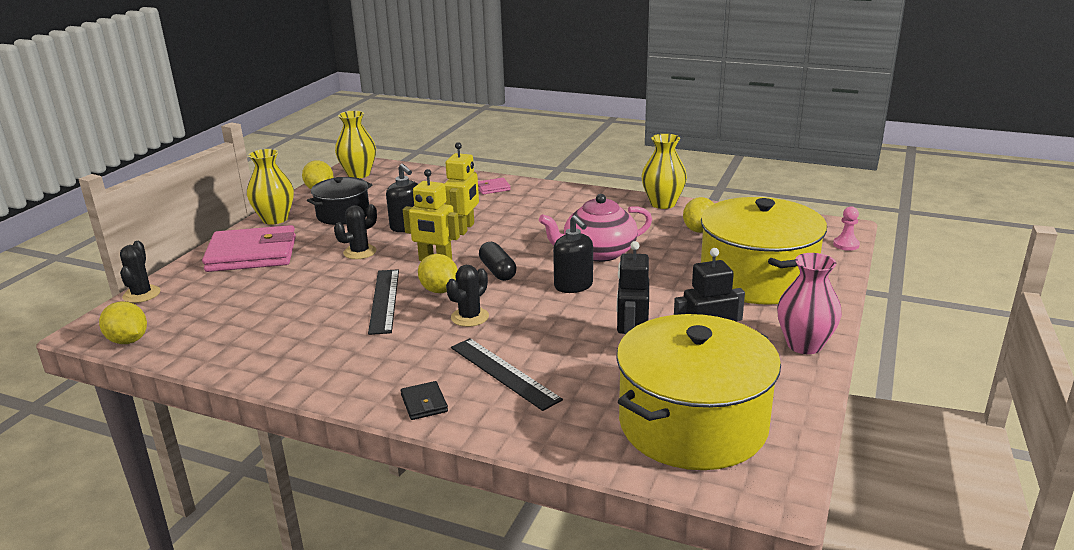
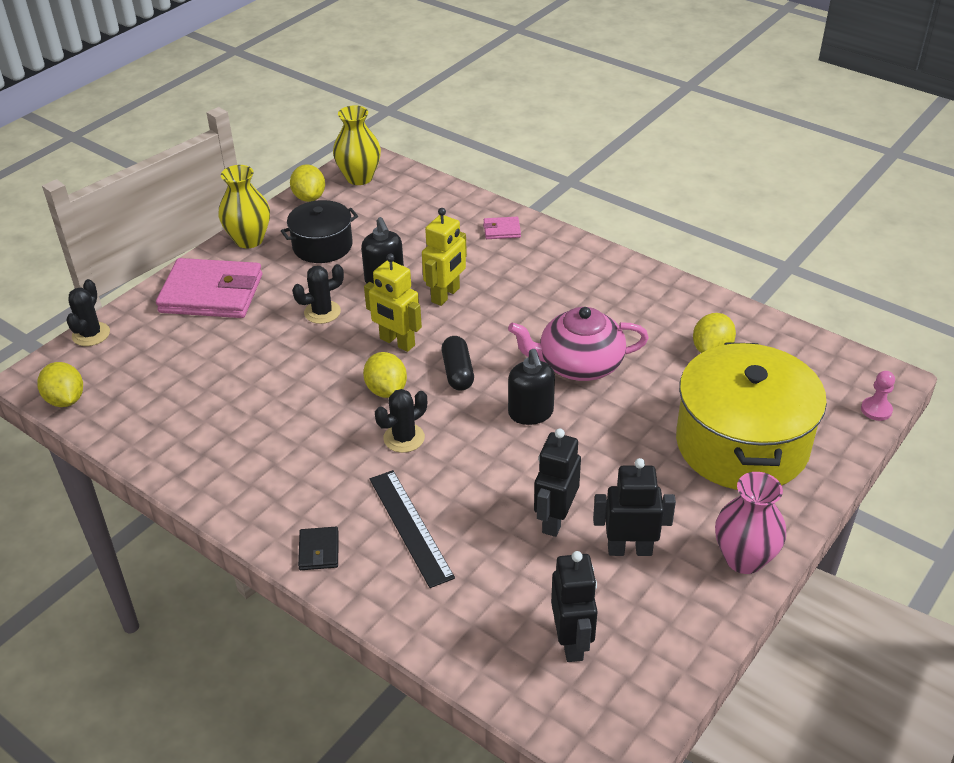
camera: 15 degrees right, 15 degrees up
black ruler [368,269,399,335] -> none
yellow pot [616,314,781,470] -> black robot [551,551,598,662]
yellow vase [642,134,687,209] -> none

